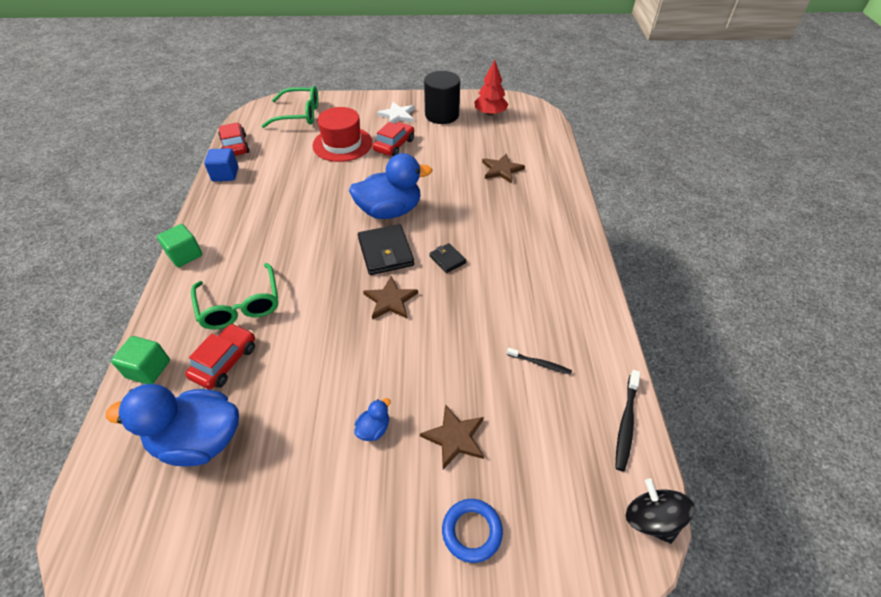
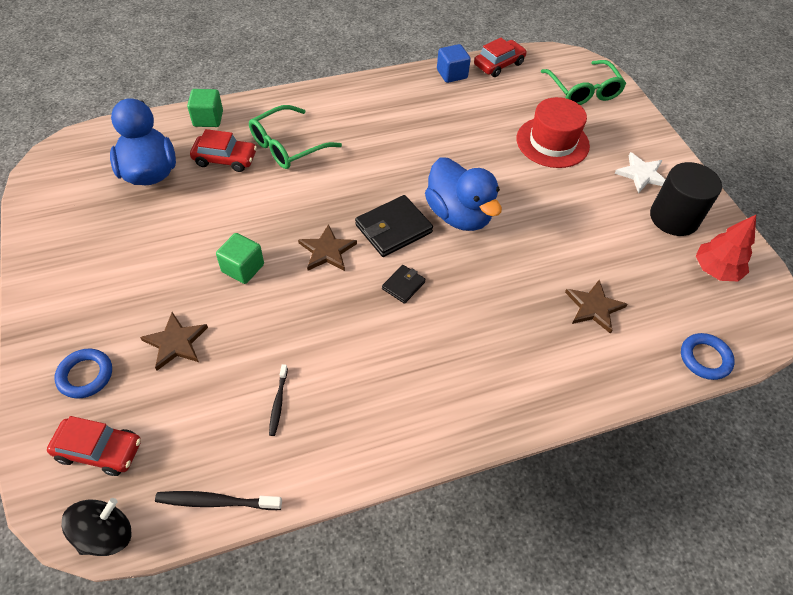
camera: 70 degrees right, 5 degrees up
green cube [157,224,202,267] -> green cube moved to [216,233,264,284]
blue duck [354,398,391,441] -> none
red car [373,122,414,156] -> red car moved to [47,416,141,476]
none -> blue ring [681,333,735,380]

